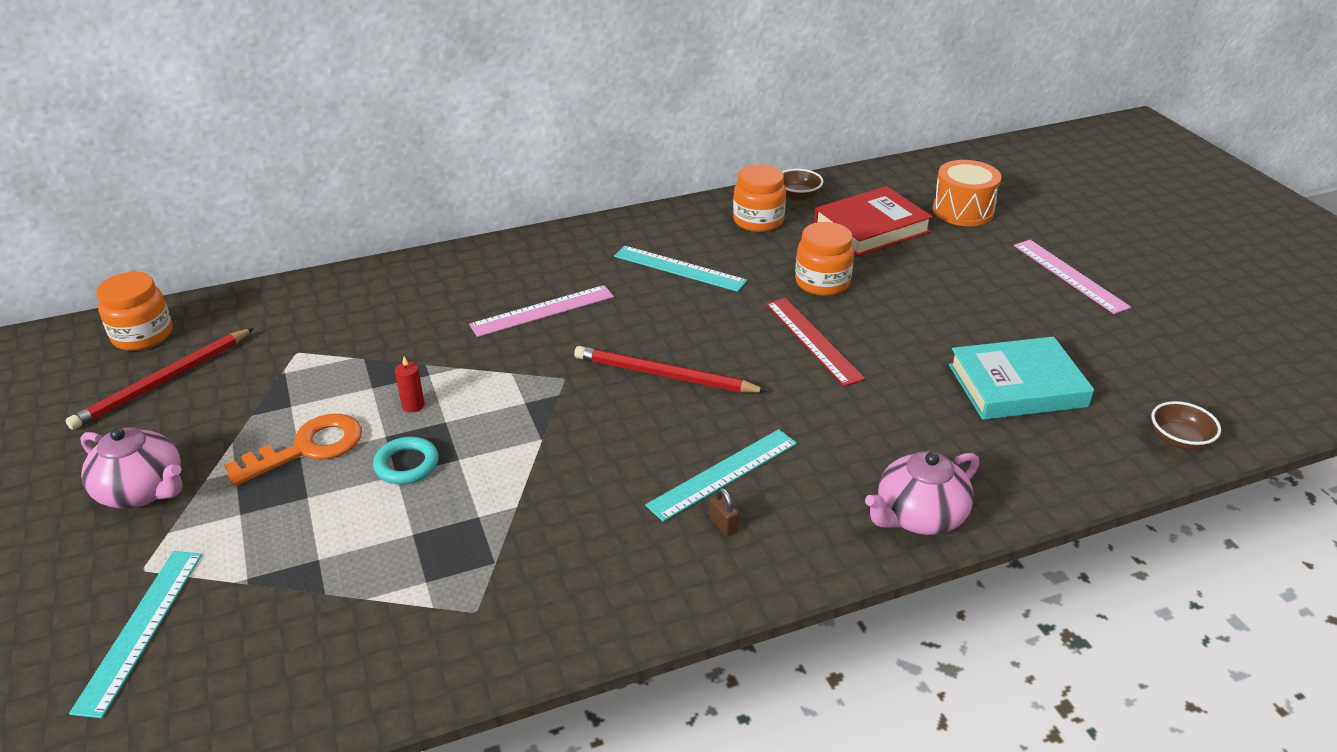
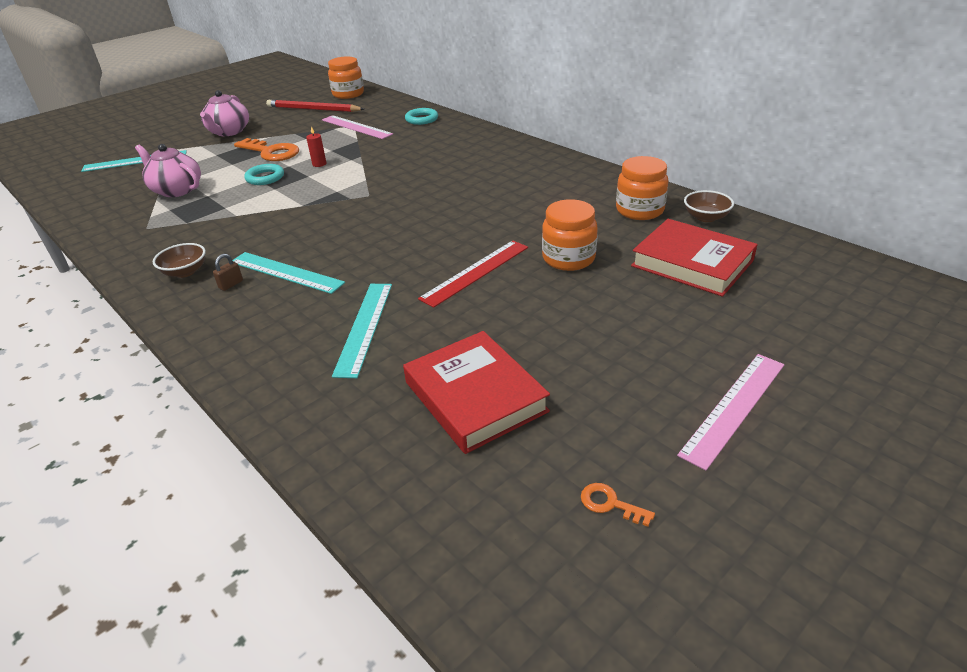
camera: 70 degrees right, 0 degrees up
pink ruler [469,285,614,337] -> pink ruler moved to [322,115,393,139]
red pencil [574,346,768,393] -> none
turquoise ruler [614,246,747,292] -> turquoise ruler moved to [332,284,392,378]
pink teapot [865,451,979,535] -> pink teapot moved to [135,144,201,197]
orange drum [933,160,1002,226] -> none
turquoise book [949,337,1094,420] -> red book [403,331,550,454]
brown bowl [1151,401,1221,450] -> brown bowl moved to [153,243,206,278]
none -> turquoise ring [405,108,438,125]
none -> orange key [581,483,655,527]

